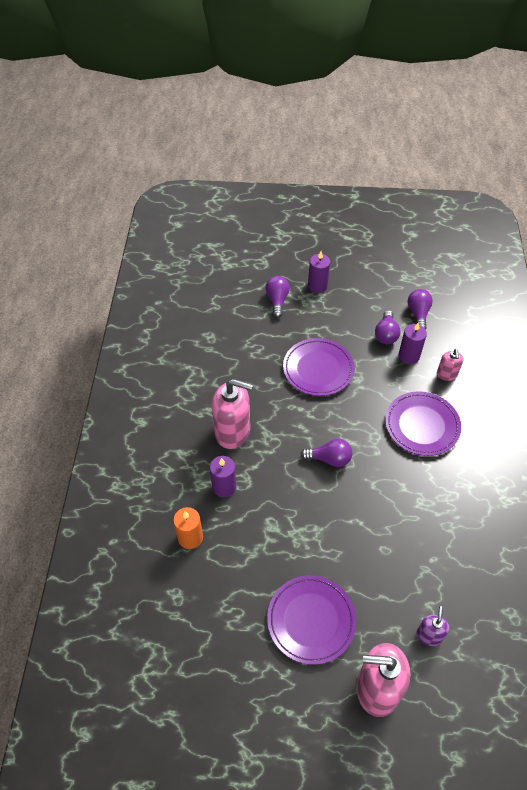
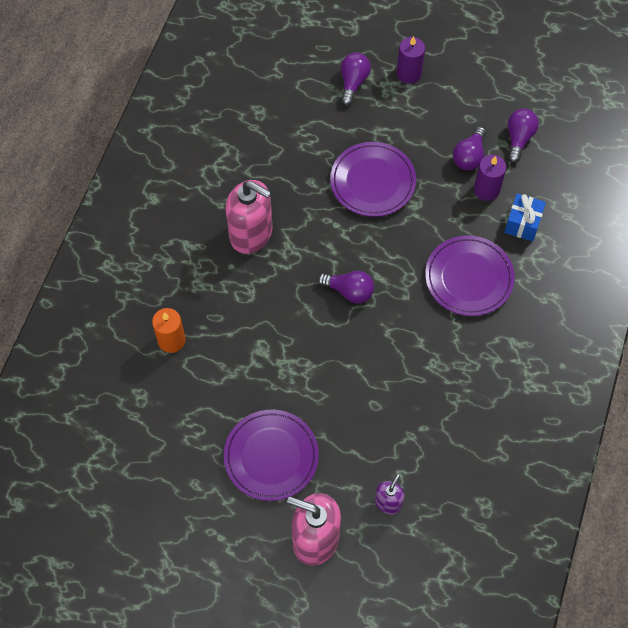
camera: 15 degrees right, 10 degrees up
purple candle [210,456,236,497] -> none
pink soap dispenser [437,349,463,381] -> blue gift [504,193,546,241]

